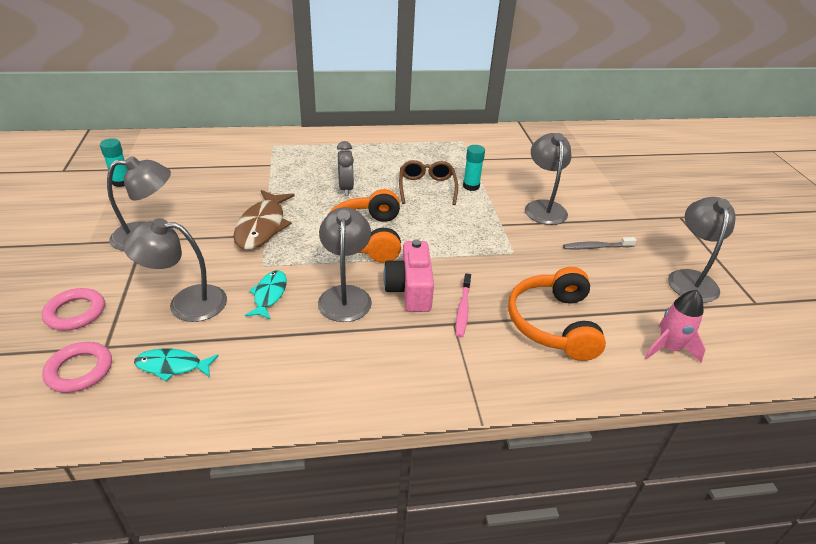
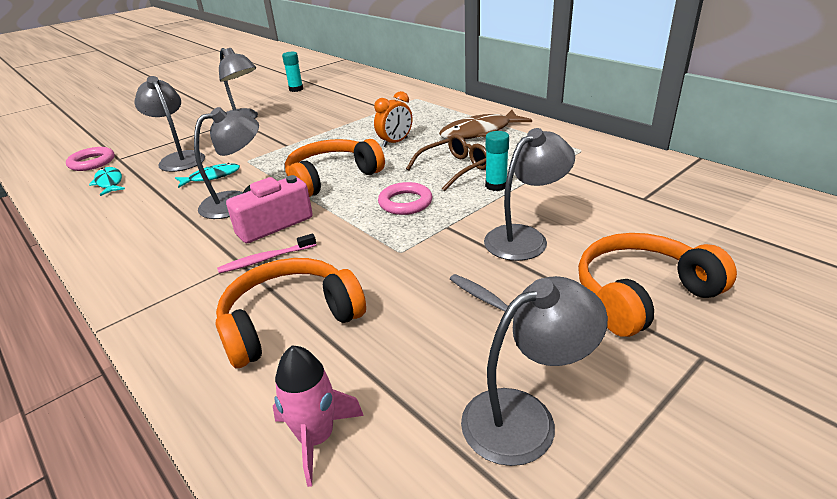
camera: 60 degrees right, 5 degrees down
pink ring [42,288,105,331] -> pink ring moved to [378,182,432,215]
brown fish [233,190,295,250] -> brown fish moved to [439,110,532,139]
grey clock [337,141,354,196] -> orange clock [374,91,413,147]
none -> orange headphones [578,233,737,337]

